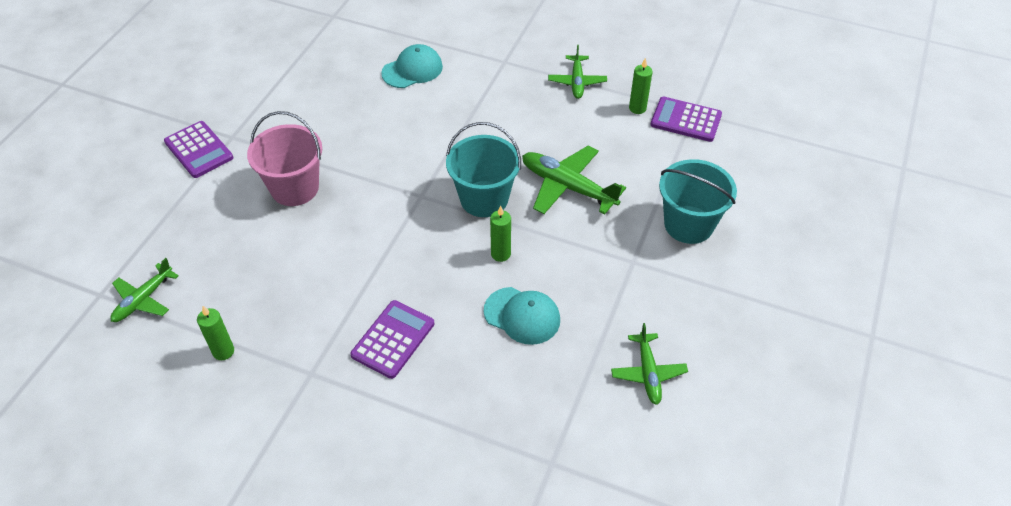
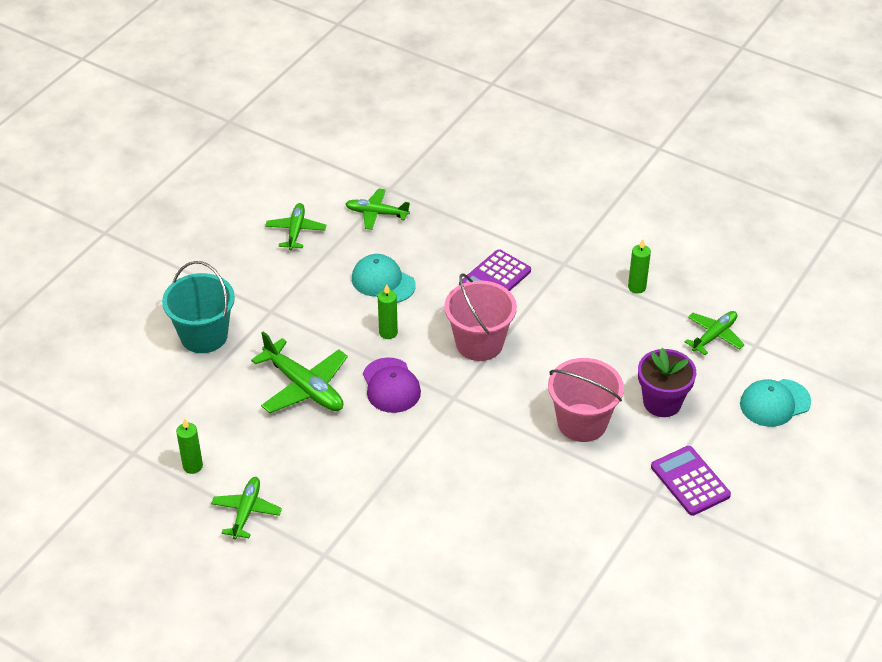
camera: 170 degrees left, 5 degrees down
turquoise cap [381,44,443,88] -> turquoise cap moved to [740,379,811,427]
turquoise bucket [446,122,521,217] -> purple cap [363,357,421,413]
purple calculator [650,97,722,142] -> none
none -> green plane [345,188,410,230]
none -> pink bucket [444,274,517,361]
none -> purple flower pot [638,348,696,417]

